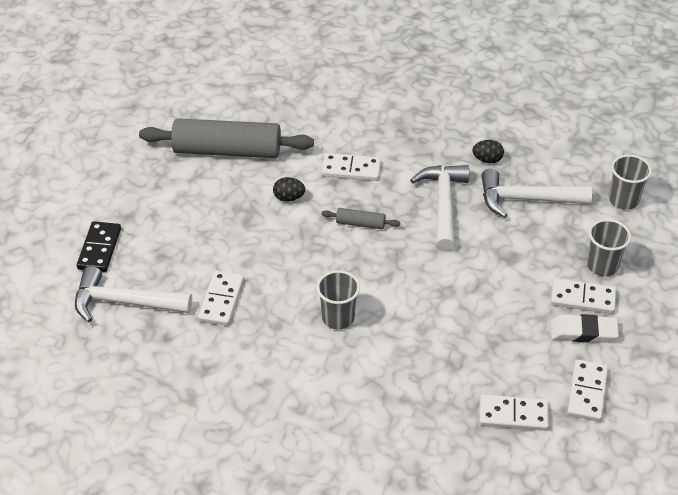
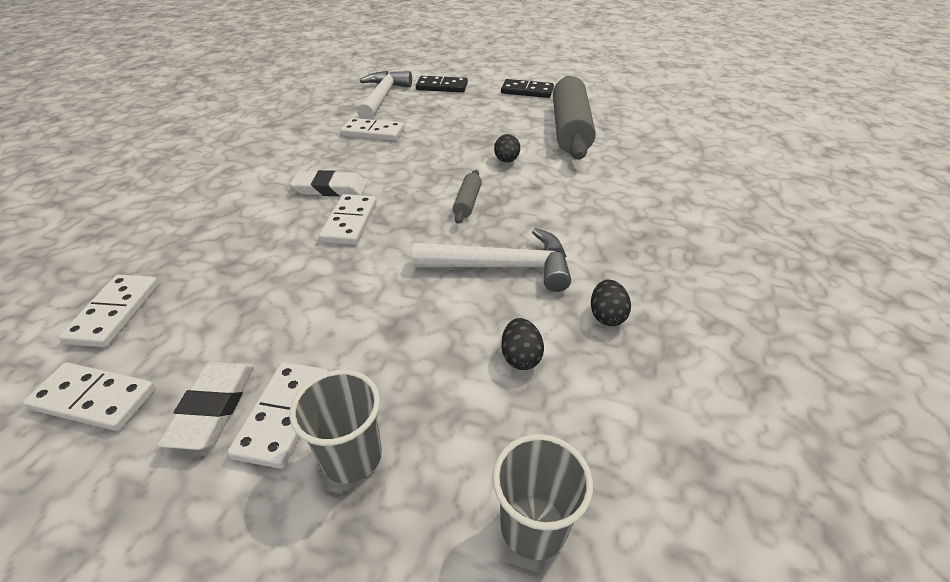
camera: 90 degrees right, 5 degrees down
grey cup [317,270,360,329] -> white eraser [290,170,367,196]
white domino [321,153,381,181] -> white domino moved to [319,194,377,245]
white hammer [481,169,592,218] -> black egg [501,318,544,370]
none -> black domino [501,79,554,98]

